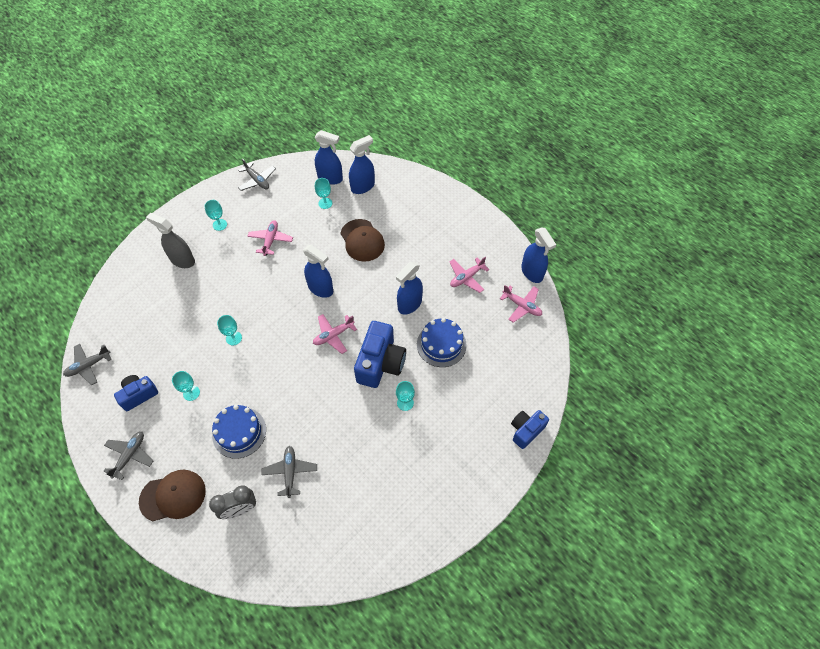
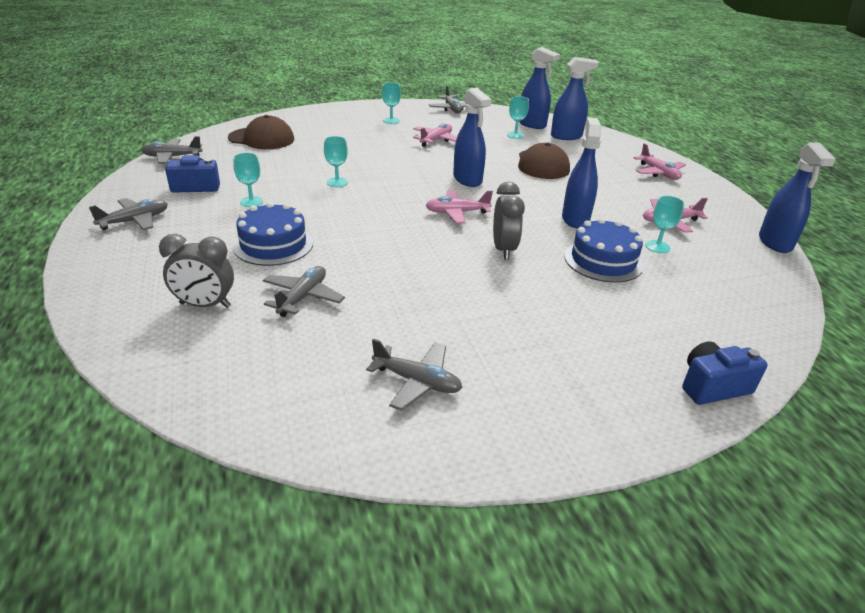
camera: 25 degrees right, 25 degrees down
brown cap [139,470,206,521] -> brown cap moved to [228,115,294,149]
grey spray bottle [146,213,195,268] -> none
blue camera [354,321,406,388] -> grey clock [493,182,525,260]
blue spray bottle [396,262,423,315] -> blue spray bottle turned 120 degrees clockwise [562,117,601,228]
turquoise goblet [396,381,415,411] -> turquoise goblet moved to [646,196,684,253]
pink plane [500,285,542,323] -> pink plane moved to [634,143,686,180]
none -> grey plane [366,338,462,411]

